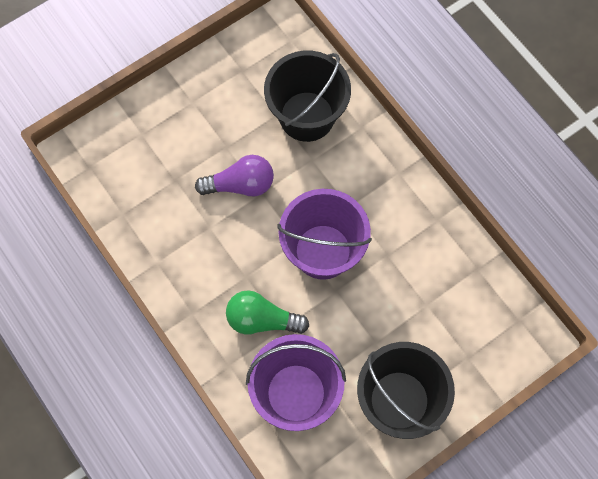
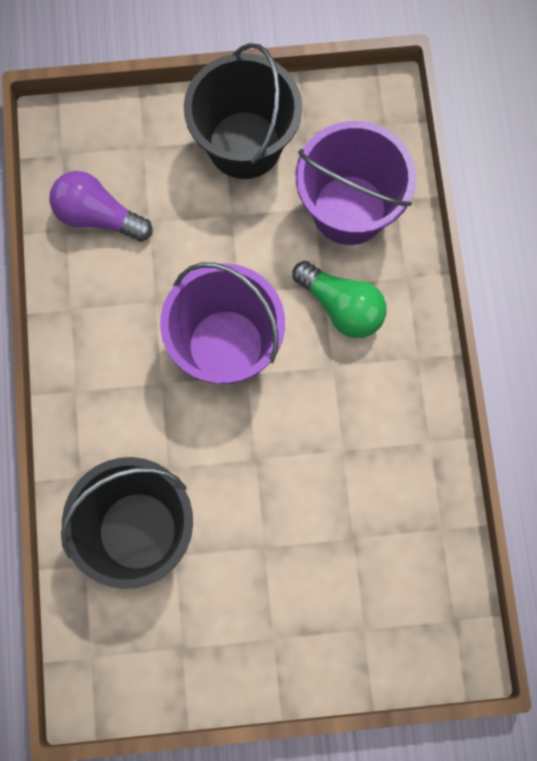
camera: 150 degrees left, 5 degrees up
purple light bulb [195,155,274,196] -> purple light bulb moved to [50,171,152,242]

